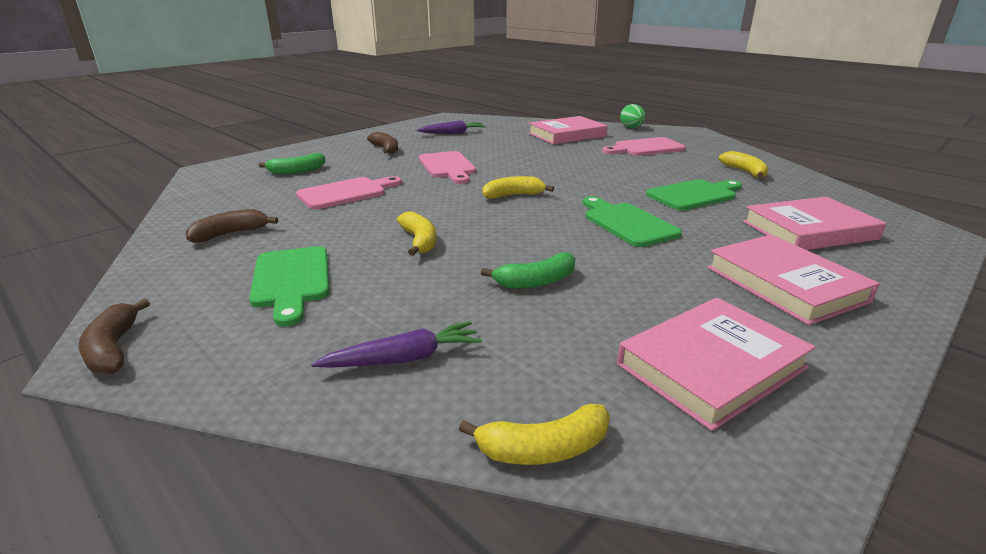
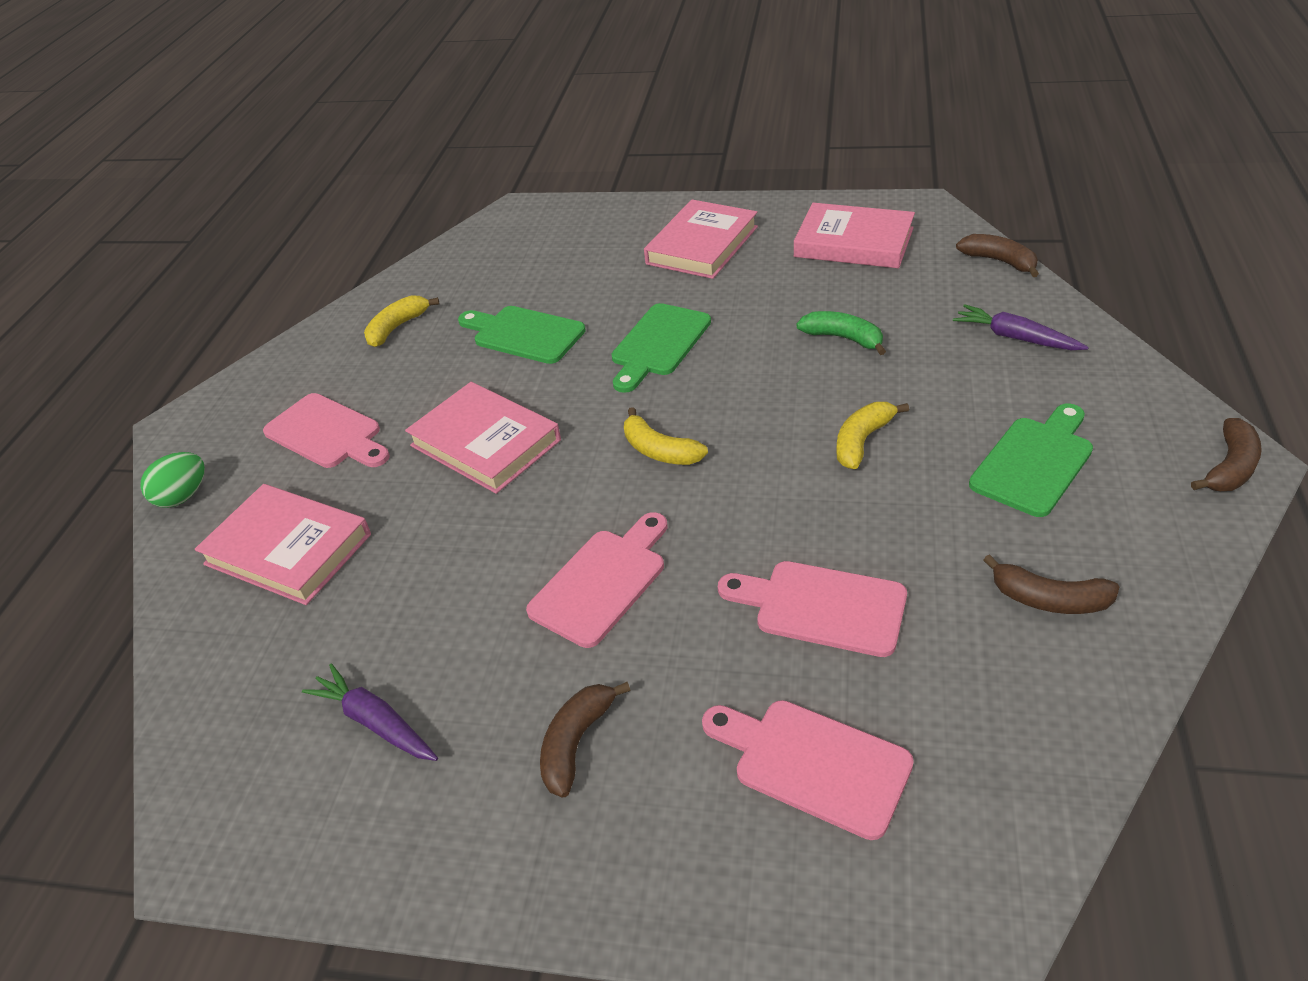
camera: 120 degrees left, 15 degrees up
green banana [259,153,326,175] -> pink cutting board [702,700,914,840]
yellow banana [459,404,610,465] -> brown banana [956,234,1039,277]
pink book [743,197,886,250] -> pink book moved to [405,382,561,494]

